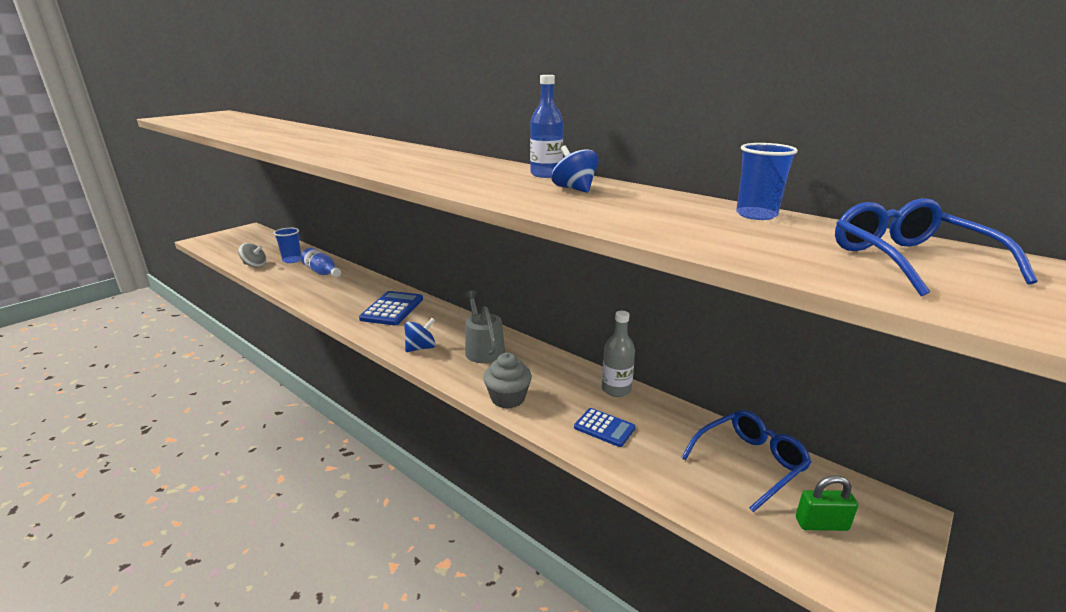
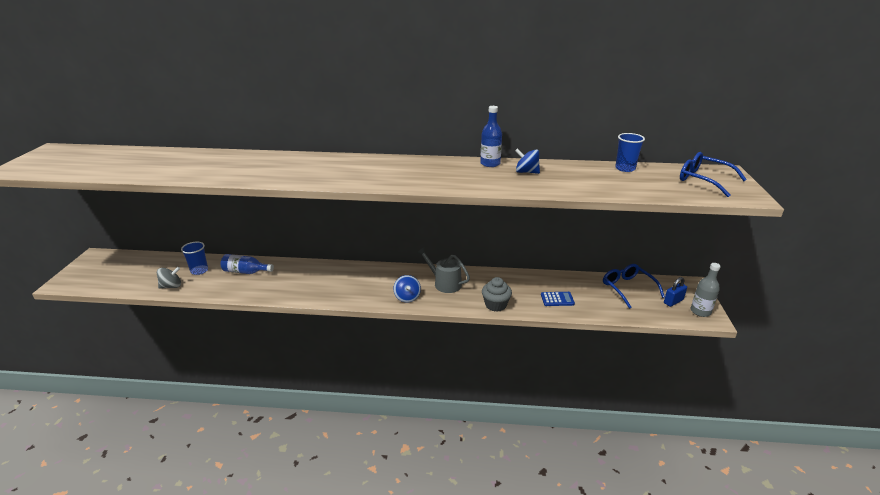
camera: 35 degrees left, 5 degrees up
blue calculator [359,291,423,325] -> none
blue spinning top [404,318,436,352] -> blue spinning top turned 150 degrees clockwise [394,275,421,302]
grey bottle [602,311,635,397] -> grey bottle moved to [691,263,721,317]
blue glasses [681,410,812,512] -> blue glasses turned 45 degrees counterclockwise [603,264,665,309]
green padlock [796,475,858,531] -> blue padlock [664,277,687,307]

